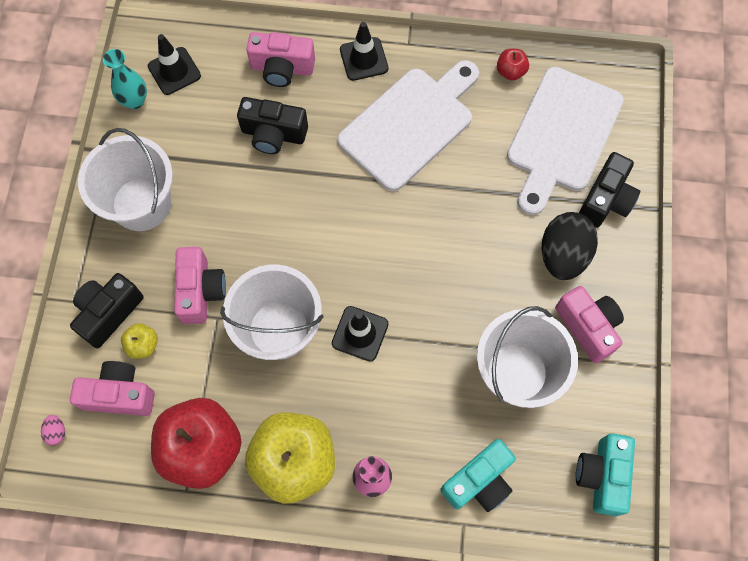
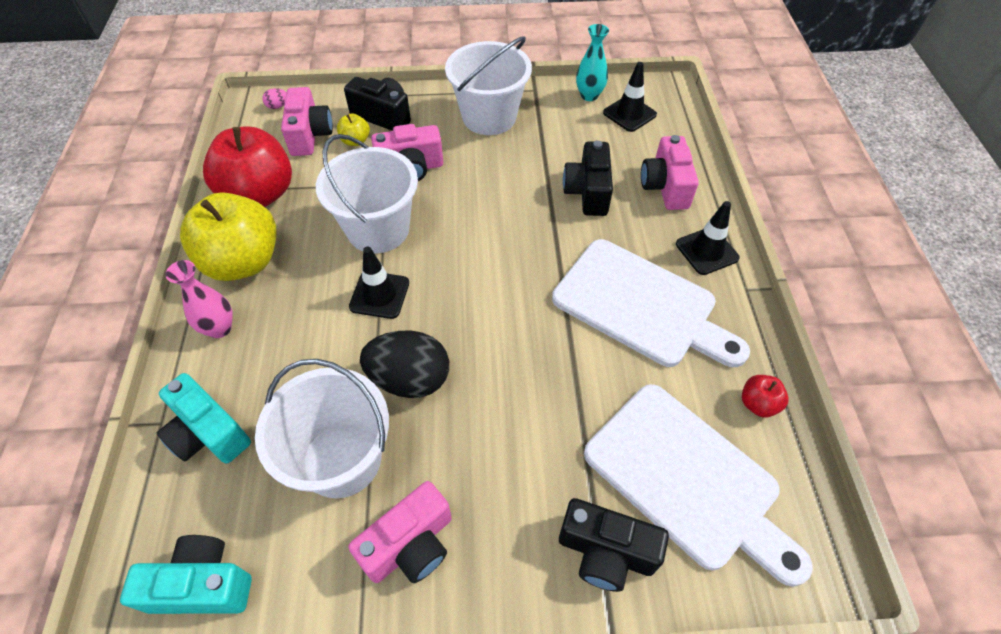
camera: 80 degrees right, 15 degrees down
white cutting board [507,67,623,215] -> white cutting board turned 150 degrees counterclockwise [584,384,813,587]
black egg [542,212,598,280] -> black egg moved to [360,331,449,398]

